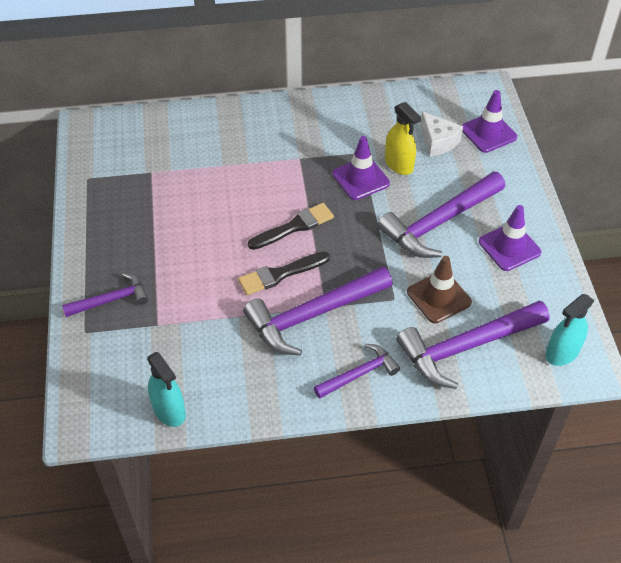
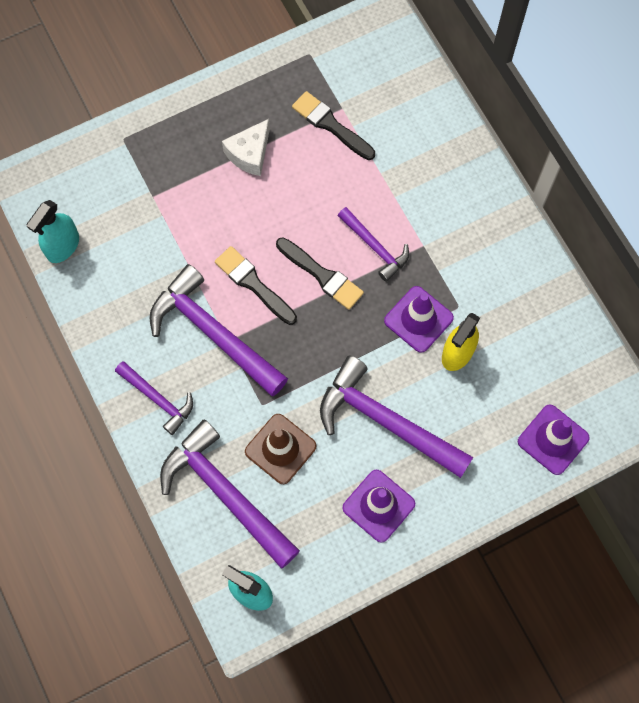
camera: 70 degrees right, 20 degrees up
purple hammer [62,273,148,317] -> purple hammer moved to [338,207,409,282]
white cheese [420,111,463,157] -> white cheese moved to [222,119,270,176]
none -> black brush [292,91,375,160]

